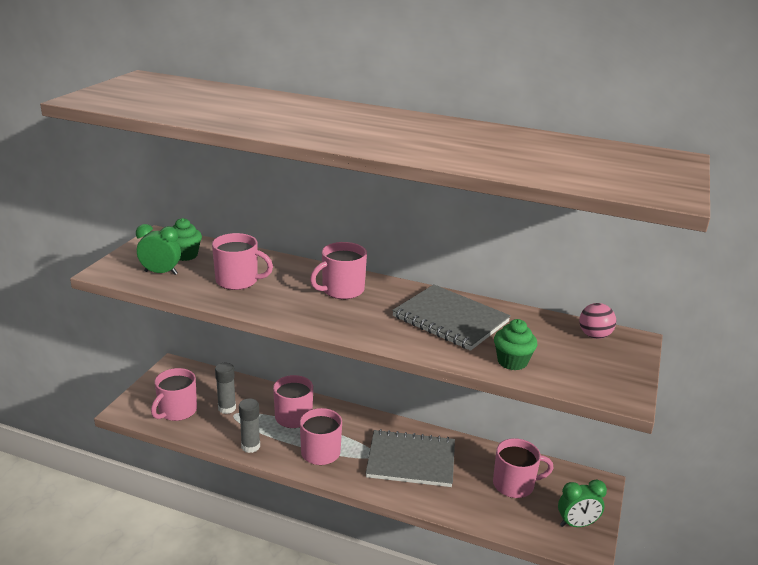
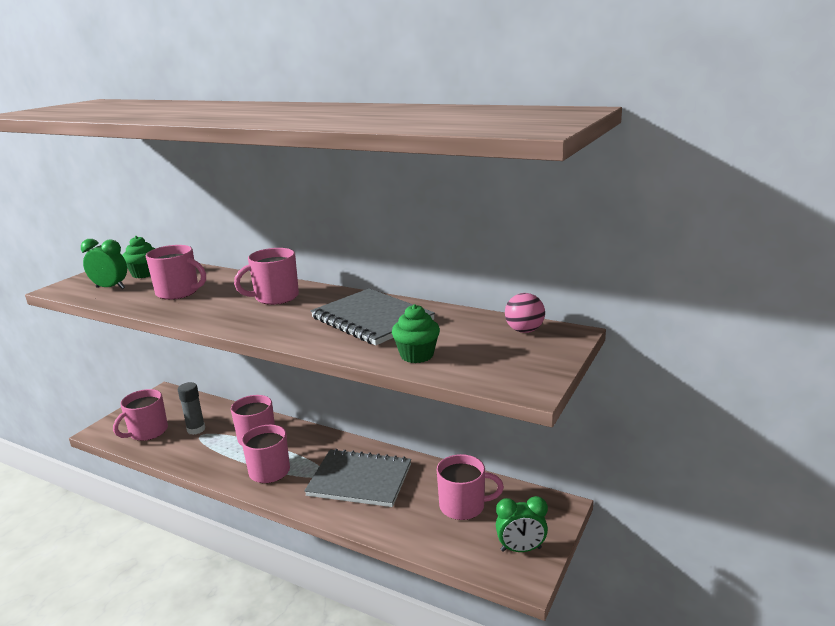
camera: 10 degrees right, 5 degrees down
grey glue stick [239,398,260,453] -> none

